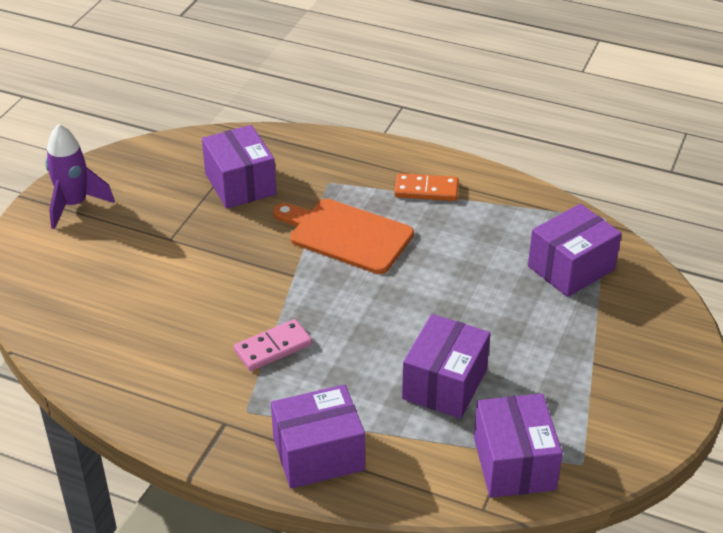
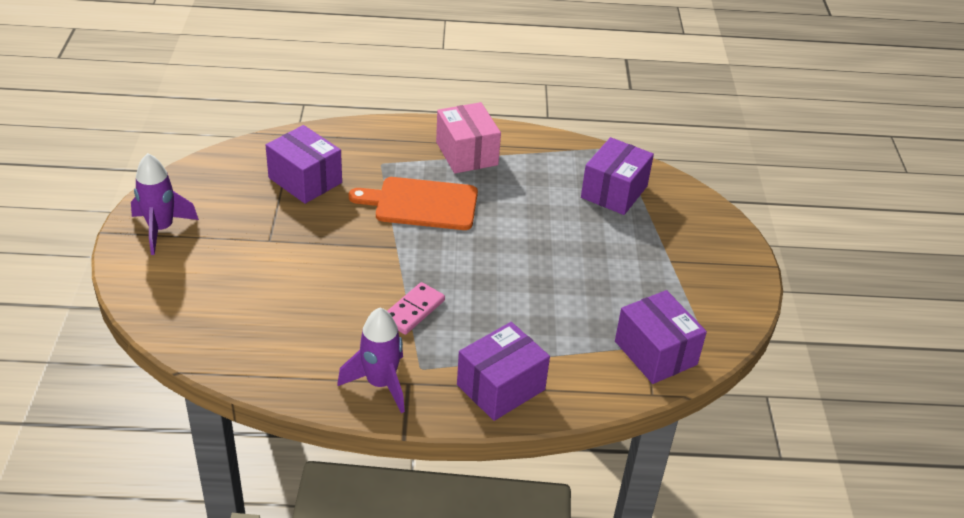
camera: 25 degrees left, 0 degrees up
orange domino [394,173,459,201] -> pink box [436,102,501,174]
purple box [402,314,491,419] -> none
none -> purple rocket [337,307,405,413]

